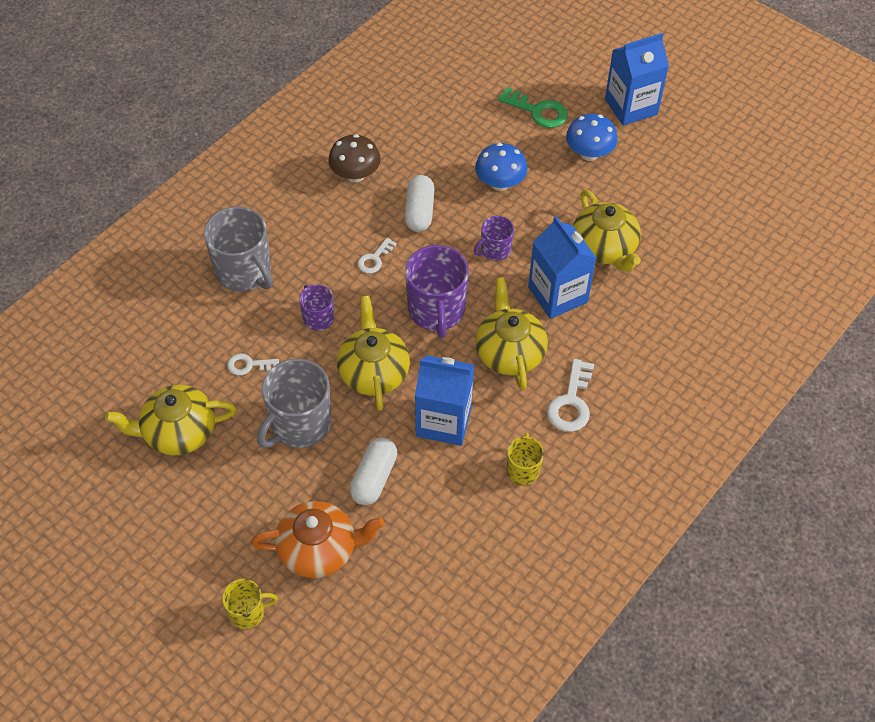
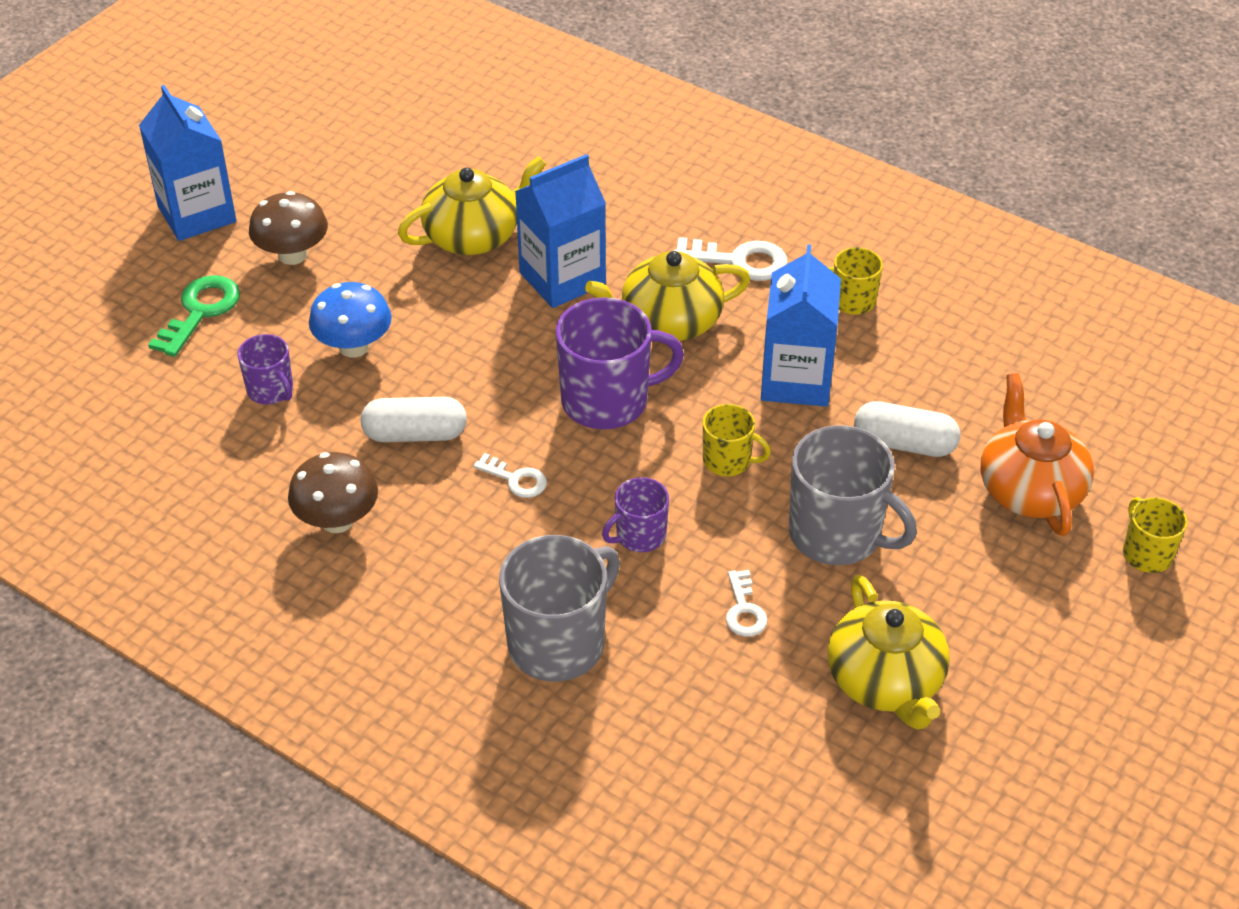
camera: 95 degrees left, 10 degrees down
yellow teapot [337,296,410,411] -> yellow mug [703,404,771,476]
purple mug [474,216,514,261] -> purple mug moved to [238,334,293,404]
blue mushroom [566,114,618,161] -> brown mushroom [249,191,328,265]

